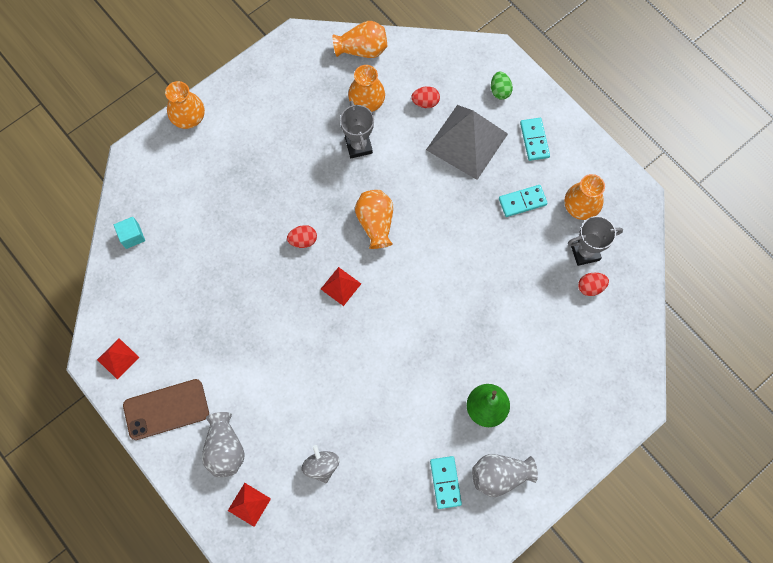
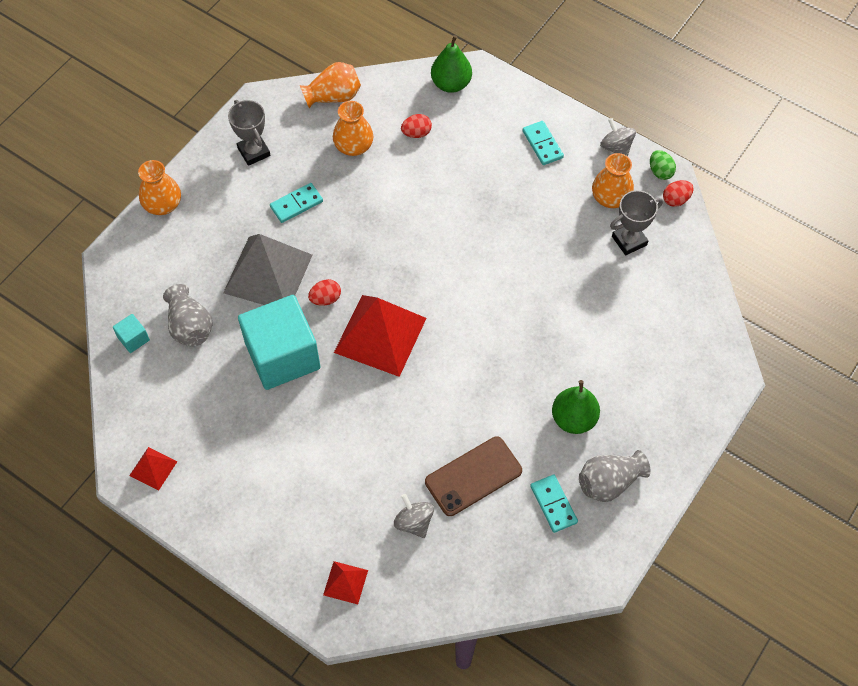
camera: 15 degrees left, 10 degrees down
brown phone [123,379,209,440] -> brown phone moved to [425,436,522,516]
grey vase [202,412,245,477] -> grey vase moved to [163,284,212,347]
red pyramid [321,267,361,306] -> red pyramid [334,295,426,377], size x2.15
grey trophy [340,101,374,158] -> grey trophy moved to [228,100,271,166]
orange vase [355,190,393,249] -> none
grey pyramid [426,105,508,180] -> grey pyramid moved to [223,234,312,305]
green egg [491,72,513,100] -> green egg moved to [650,150,676,180]
turquoise domino [499,185,548,217] -> turquoise domino moved to [270,183,323,223]
red egg [578,273,609,296] -> red egg moved to [663,180,694,207]
none -> turquoise cube [238,295,320,390]
none -> green pear [431,35,472,93]
none -> grey spinning top [600,118,636,157]

